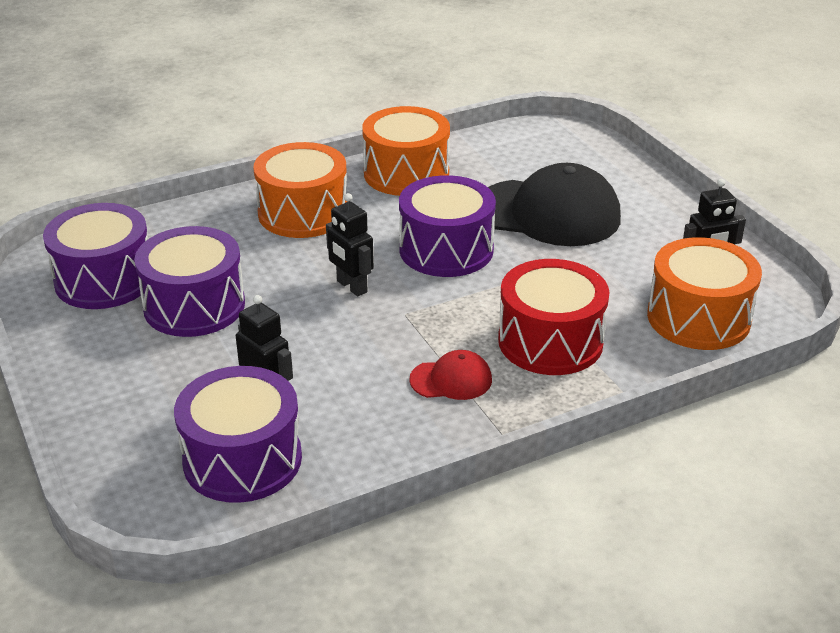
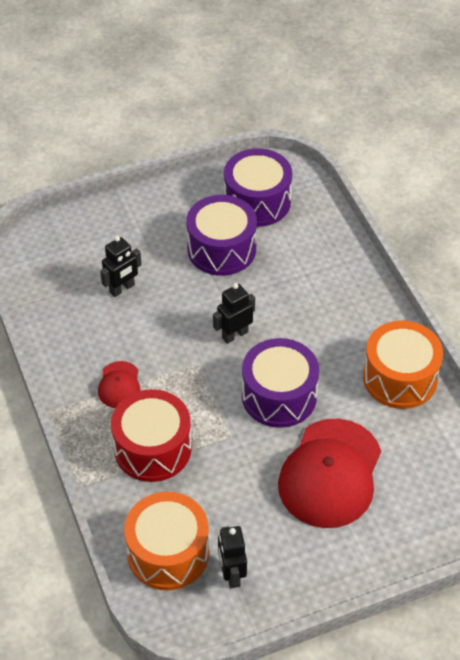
camera: 95 degrees right, 15 degrees up
purple drum [174,366,302,503] -> none
orange drum [253,142,347,238] -> none
black cap [488,163,621,246] -> red cap [278,419,381,528]

